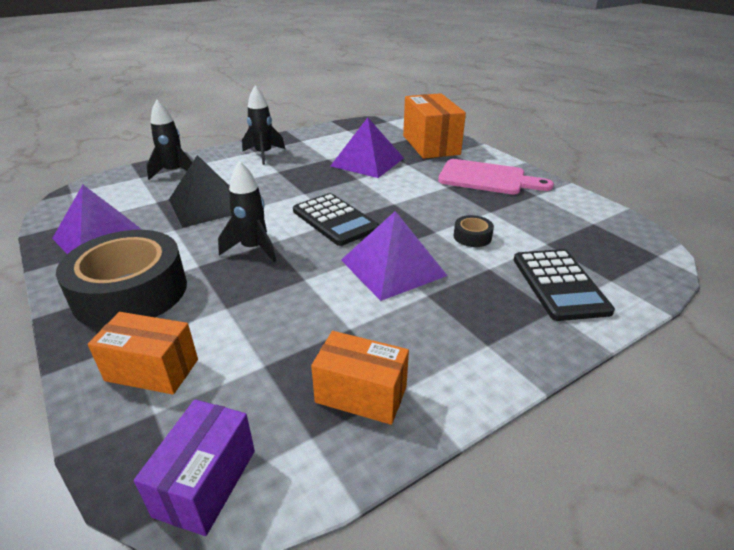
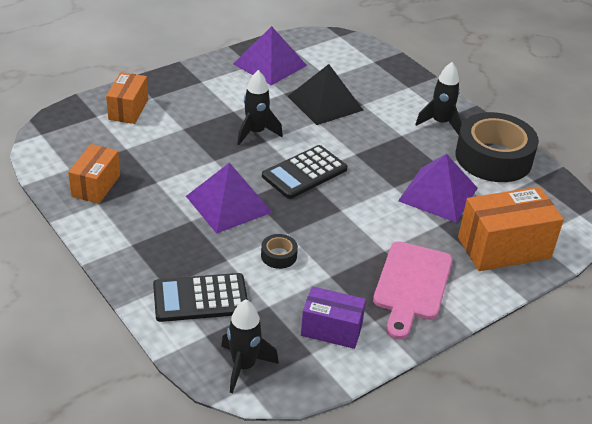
camera: 85 degrees right, 5 degrees up
black tape [56,230,187,328] -> black tape moved to [456,112,539,182]
purple box [134,399,255,536] -> purple box moved to [301,286,366,349]
black rocket [146,99,193,180] -> black rocket moved to [221,300,279,393]

